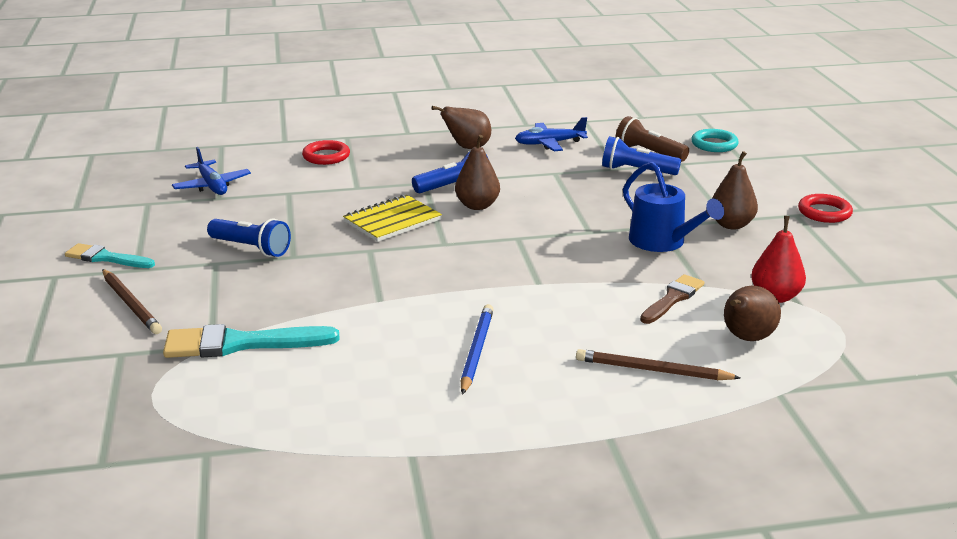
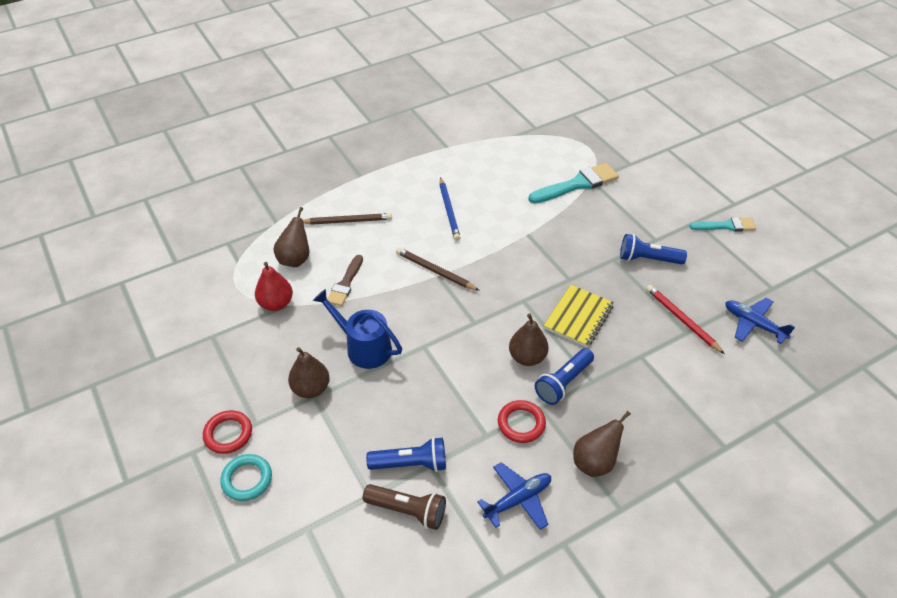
camera: 160 degrees right, 20 degrees up
brown pencil [102,269,162,334] -> brown pencil moved to [396,247,480,291]
red ring [302,140,350,165] -> red ring moved to [498,400,546,443]
turquoise ring [692,129,739,152] -> turquoise ring moved to [220,454,272,501]
none -> red pencil [646,285,725,354]

